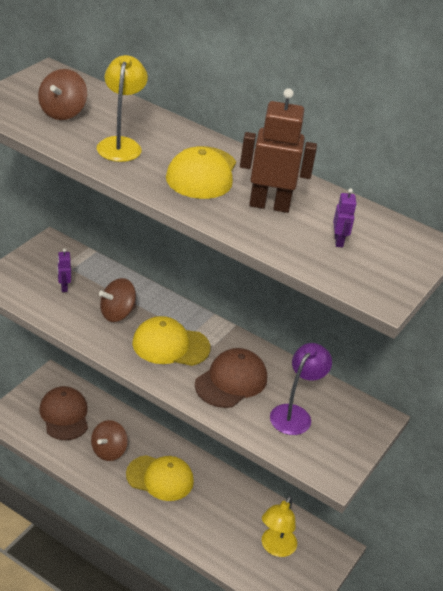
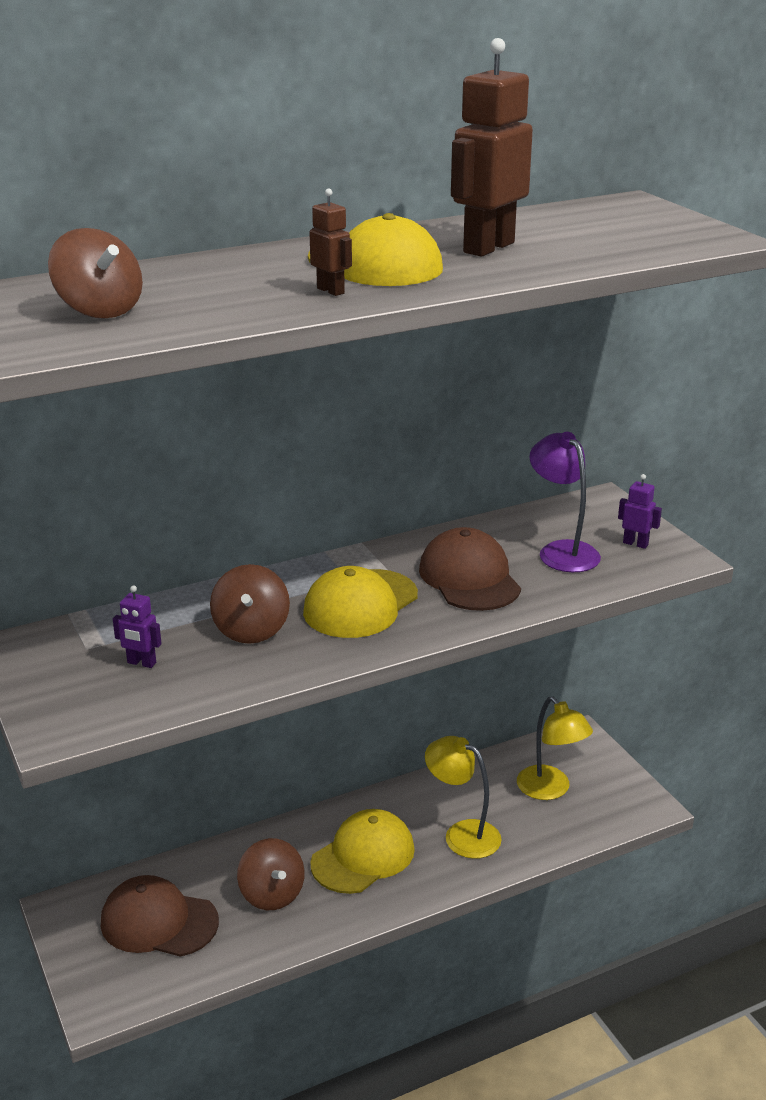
camera: 55 degrees left, 10 degrees down
yellow lamp [97,55,148,162] -> yellow lamp moved to [425,736,501,859]
purple robot [333,188,357,247] -> purple robot moved to [618,474,662,549]
none -> brown robot [309,188,352,296]

